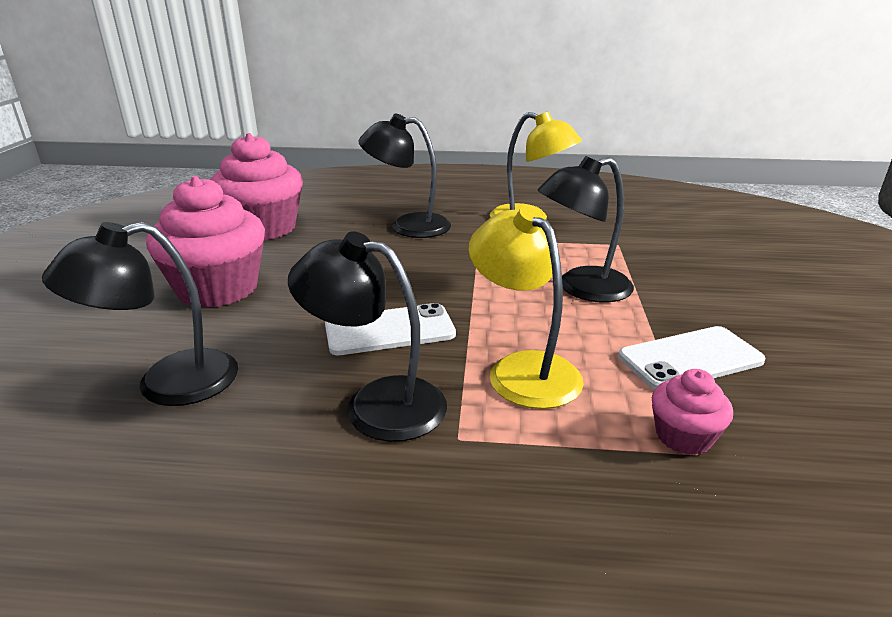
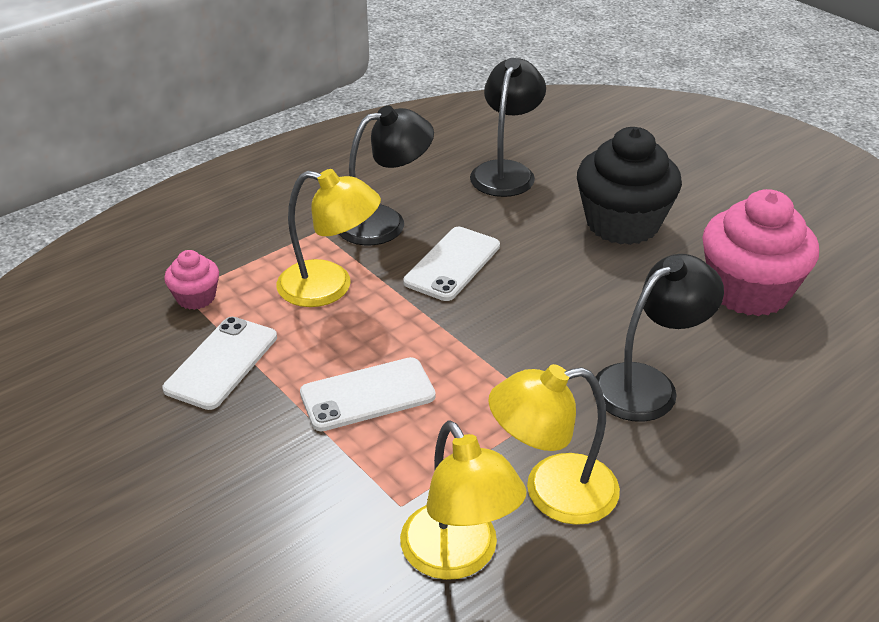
camera: 135 degrees right, 10 degrees up
pink cupcake [146,176,265,308] -> black cupcake [577,127,682,245]
black lamp [538,156,634,302] -> white phone [300,357,436,431]
none -> yellow lamp [400,421,527,580]

